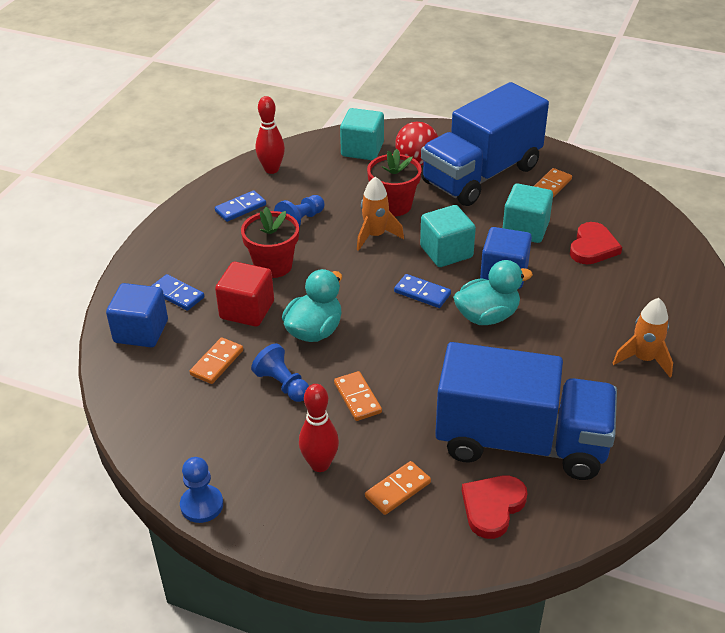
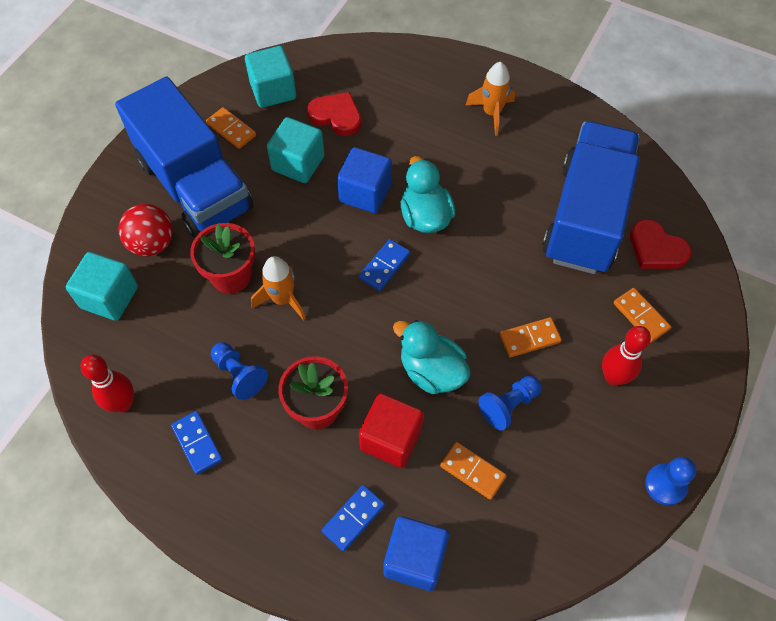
camera: 85 degrees left, 20 degrees up
turquoise cube [420,205,476,267] -> turquoise cube moved to [245,46,296,108]

